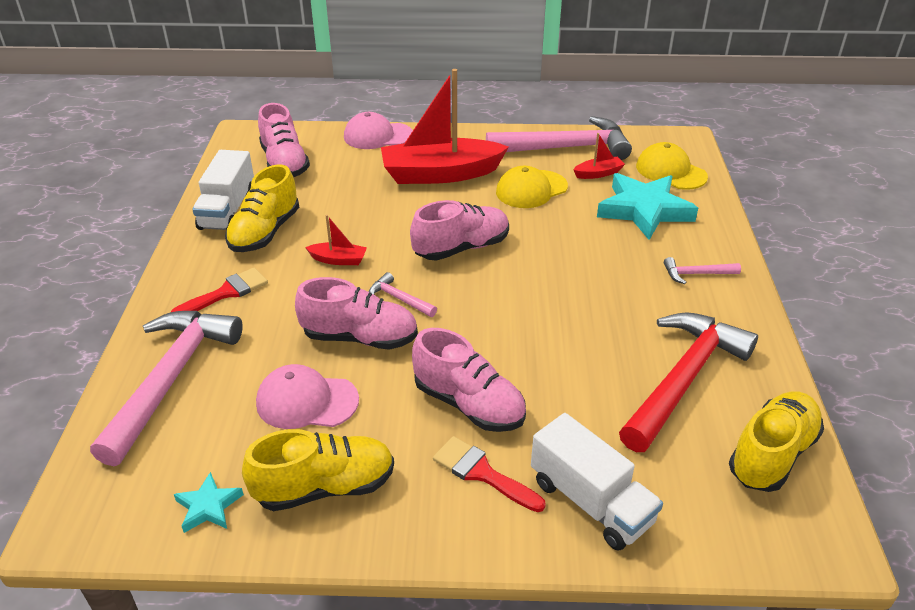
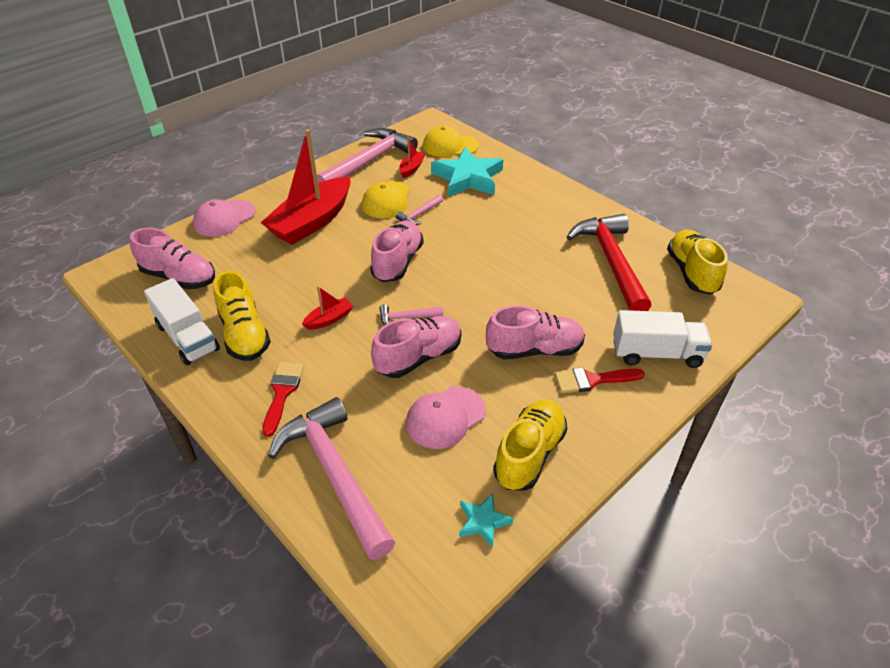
camera: 45 degrees left, 5 degrees up
pink hammer [664,257,741,284] -> pink hammer moved to [396,195,443,225]

